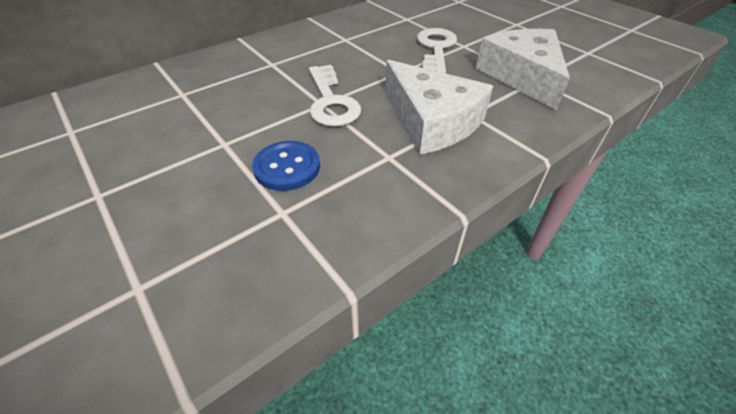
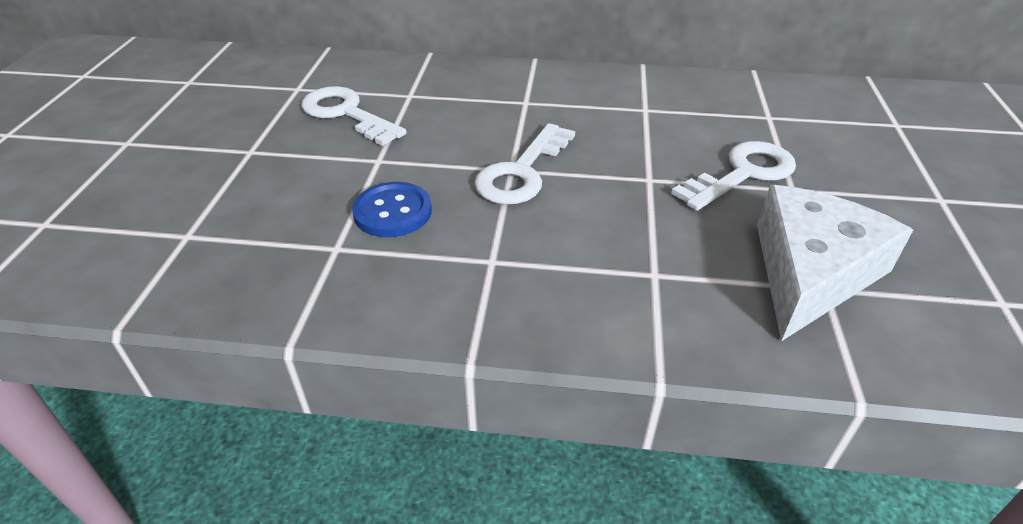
camera: 45 degrees right, 5 degrees down
white cheese [385,60,493,155] -> none
none -> white key [301,86,407,146]

